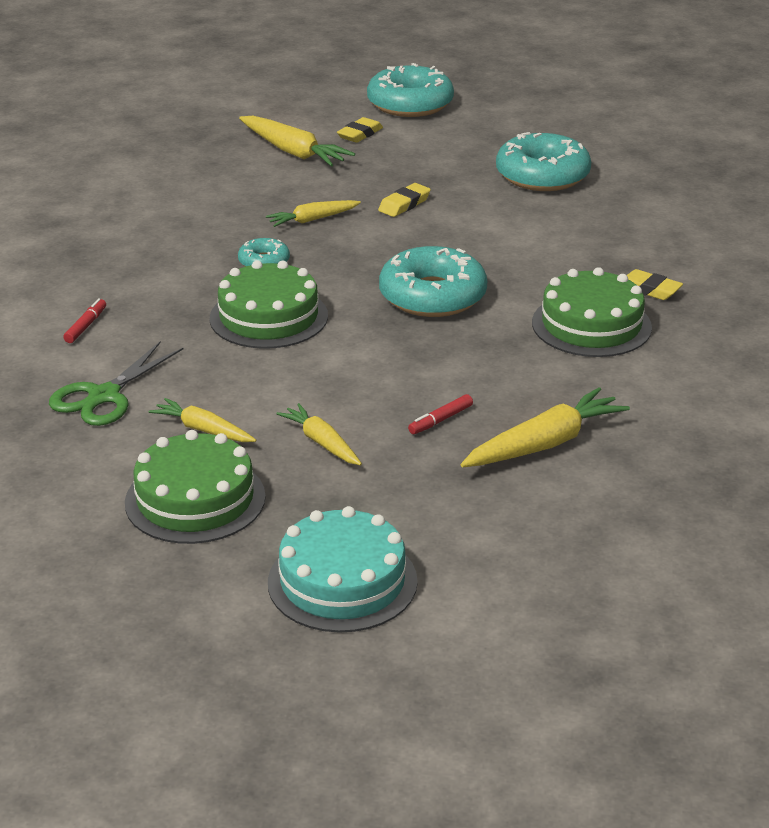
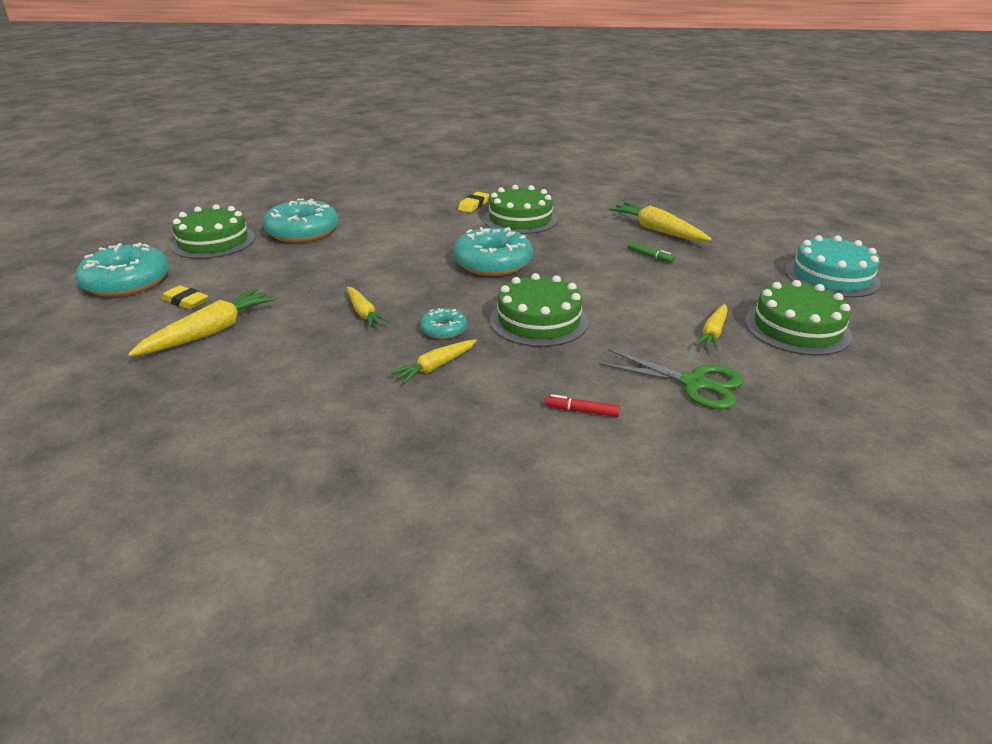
camera: 95 degrees left, 0 degrees up
yellow carrot [276,403,362,466] -> yellow carrot moved to [390,339,477,384]
yellow eraser [378,183,431,217] -> none
red marker [408,394,473,434] -> green marker [627,242,675,263]
none -> green cake [171,204,255,259]

